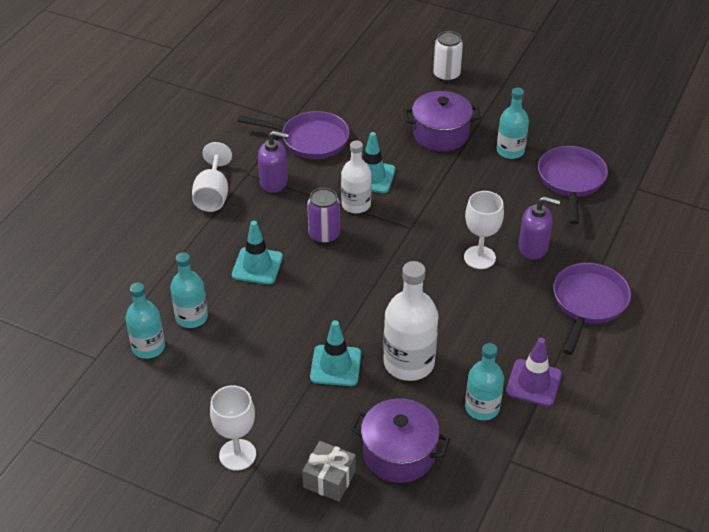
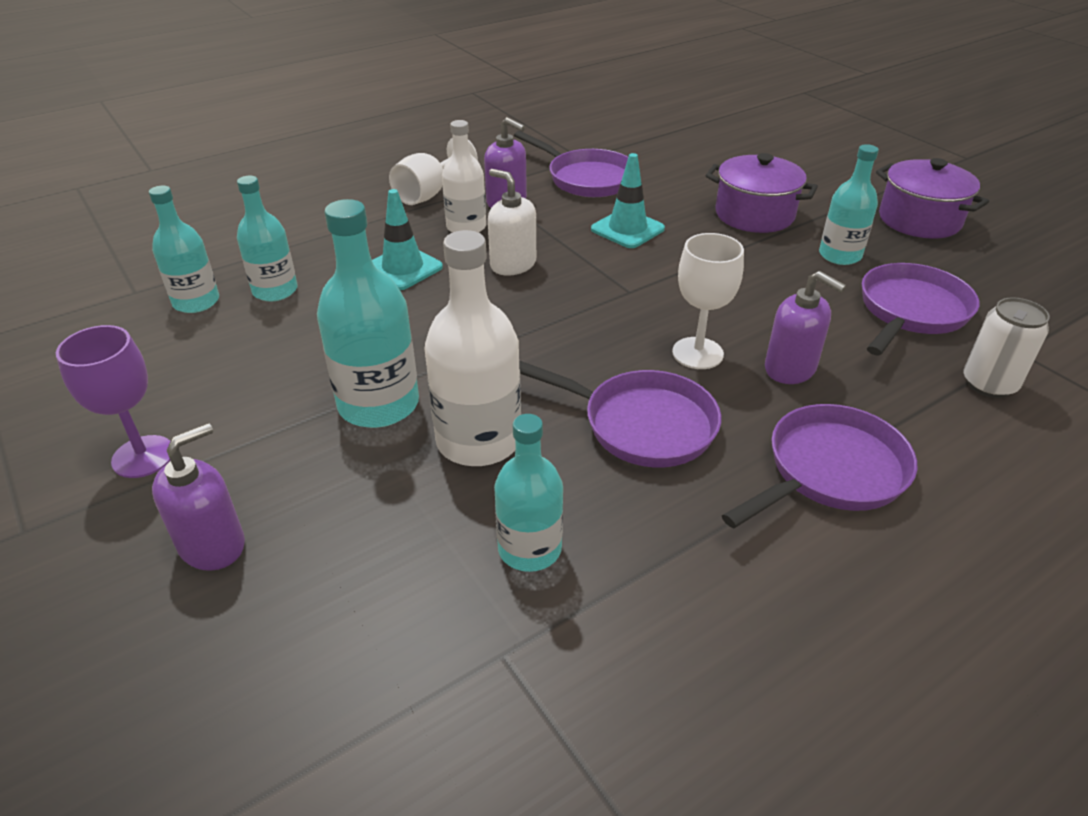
camera: 30 degrees right, 5 degrees down
white goblet [210,385,256,471] -> purple goblet [56,325,171,478]
grey gift [302,441,356,502] -> purple soap dispenser [152,423,245,571]
purple can [307,188,340,244] -> white soap dispenser [488,169,536,276]
turquoise traffic cone [310,320,361,386] -> turquoise bottle [317,199,419,428]
white bottle [341,141,372,213] -> white bottle moved to [442,120,486,233]
purple pot [350,398,450,483] -> purple pot moved to [876,158,989,238]
white can [433,31,463,82] -> white can moved to [964,297,1050,398]
purple traffic cone [506,338,562,406] -> none
none -> purple pan [519,360,721,467]

